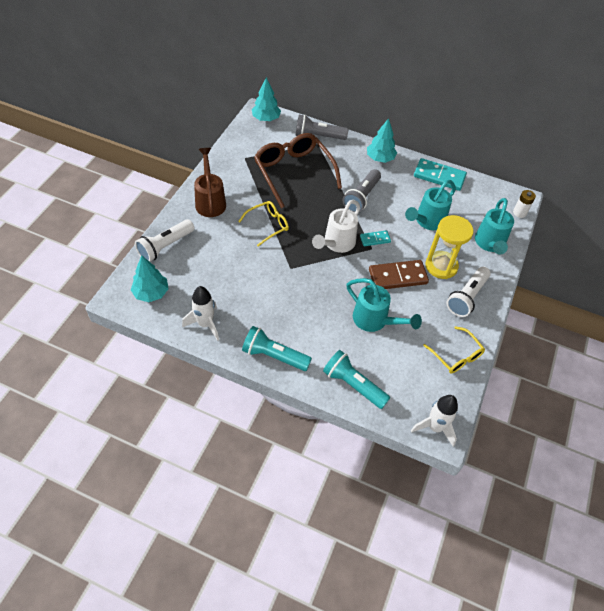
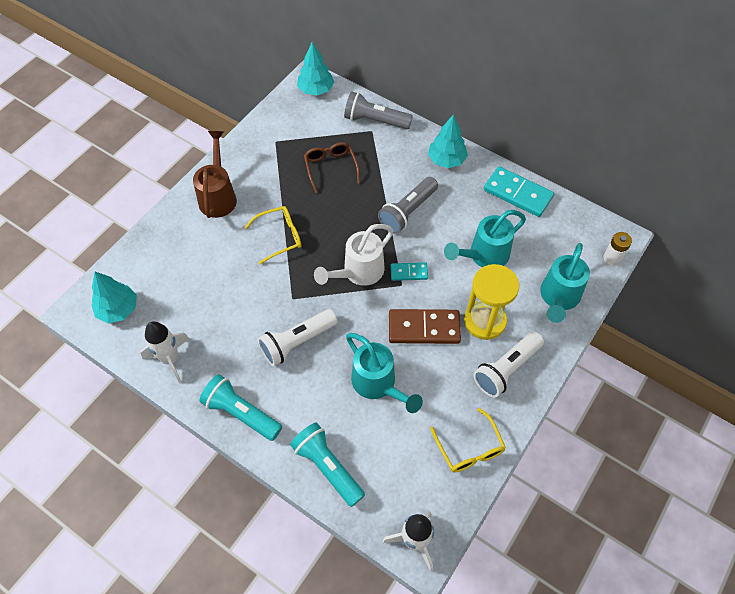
camera: 15 degrees right, 5 degrees up
white flashlight [135,219,194,262] -> white flashlight moved to [258,309,337,366]
brown glasses [254,133,342,208] -> brown glasses [304,142,360,193], size x0.54

